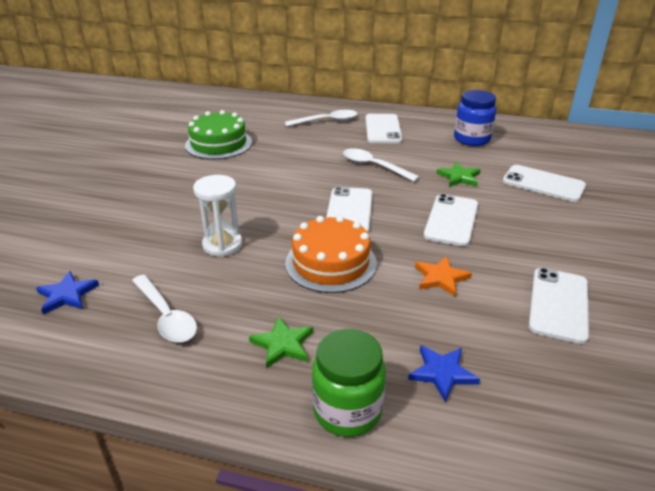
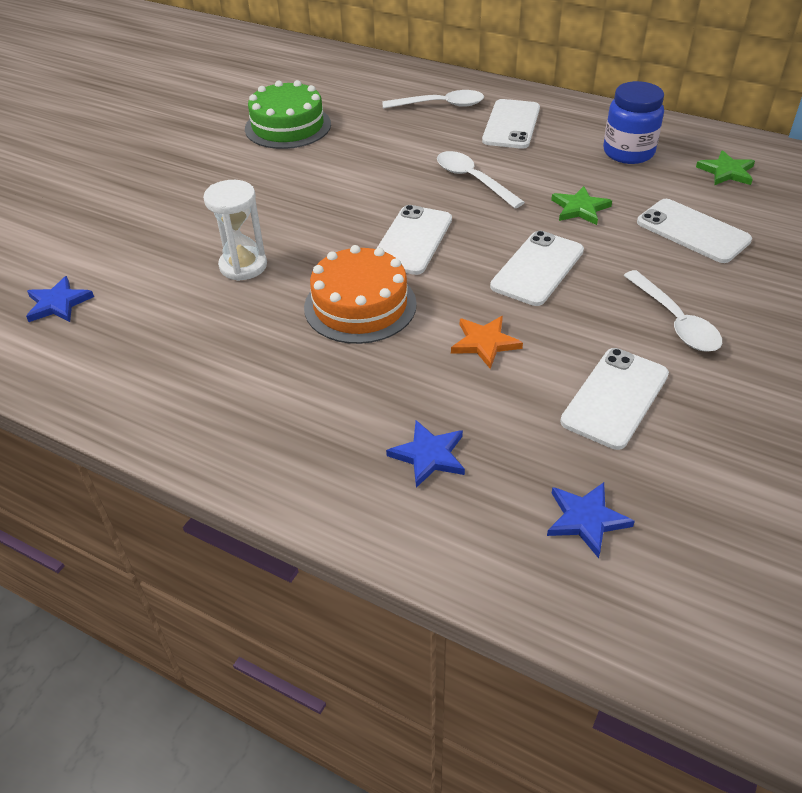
camera: 15 degrees right, 10 degrees up
white spoon [132,275,197,343] -> white spoon moved to [623,270,722,352]
green star [249,316,313,368] -> green star moved to [696,150,755,185]
green jar [312,329,386,437] -> none
none -> blue star [547,482,635,558]

